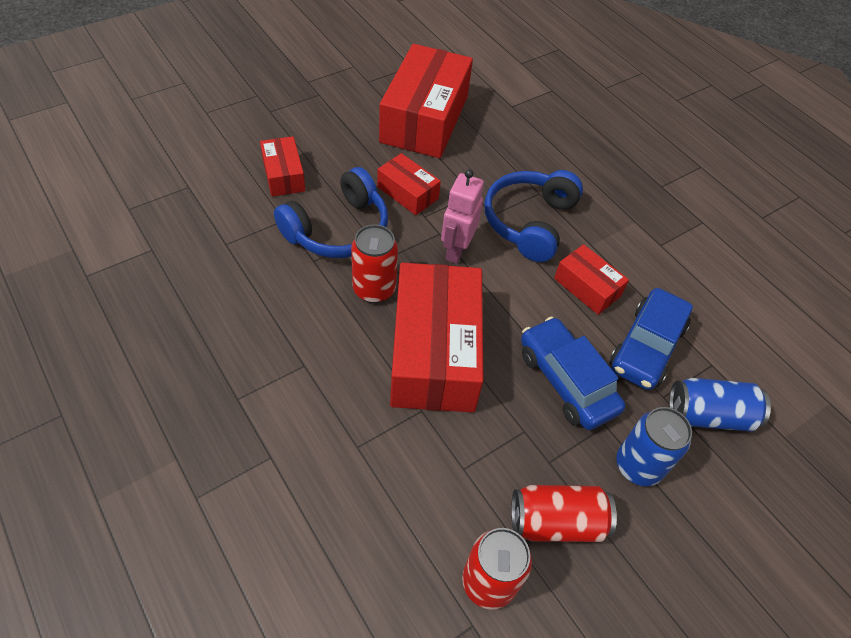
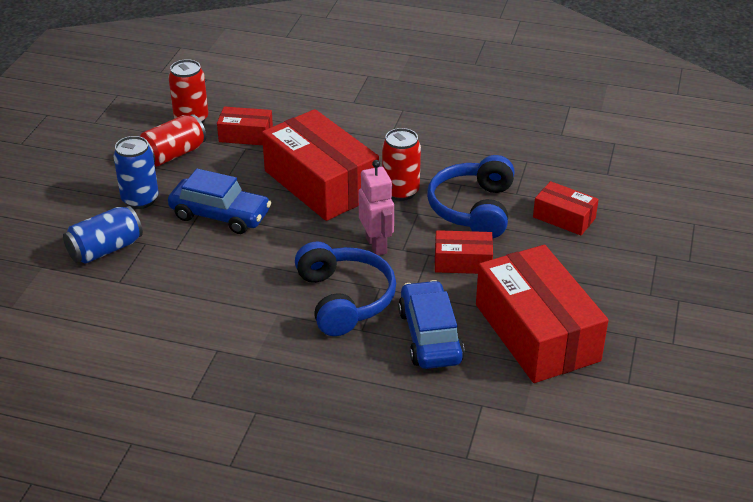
camera: 145 degrees right, 15 degrees down
red box [554,244,629,315] -> red box moved to [217,106,273,145]
blue car [610,288,693,390] -> blue car moved to [398,280,465,369]

